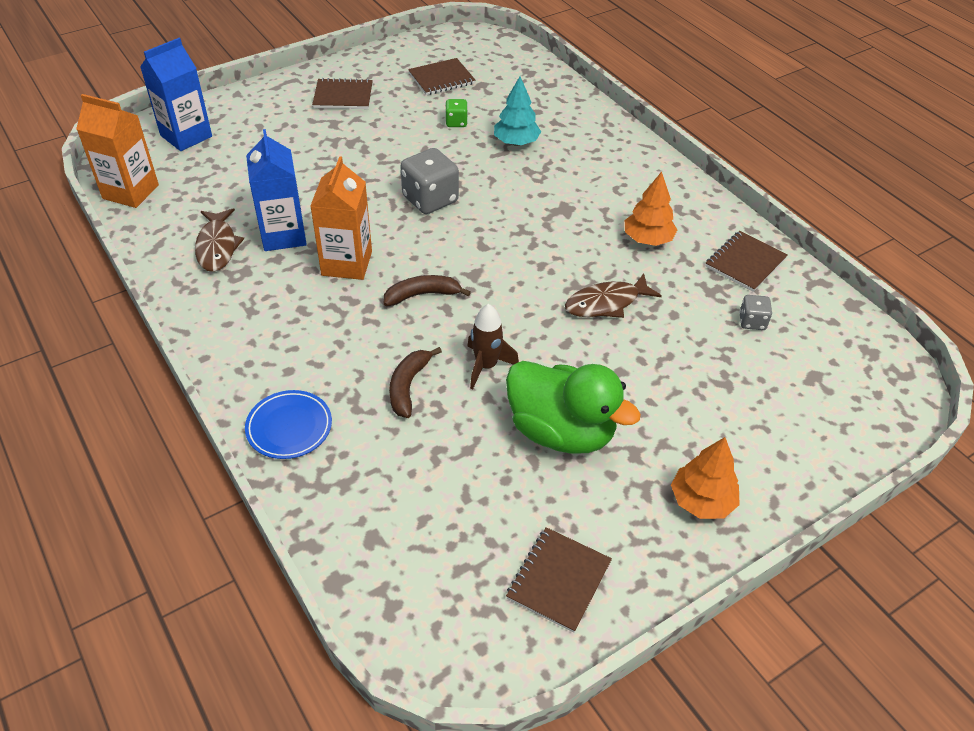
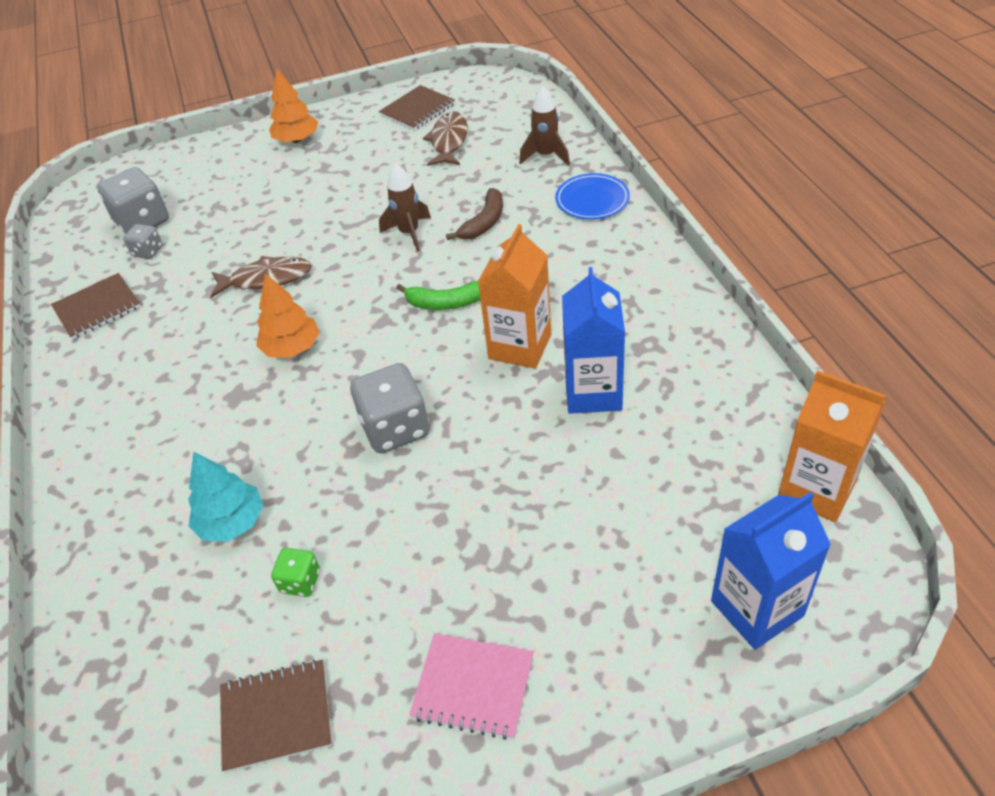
camera: 160 degrees left, 0 degrees up
brown fish [195,208,244,272] -> brown fish moved to [423,112,468,166]
brown notebook [312,78,373,109] -> pink notebook [409,633,533,740]
brown banana [384,275,471,306] -> green banana [396,281,480,310]
green duck [506,361,641,454] -> none
orange tree [625,172,677,246] -> orange tree moved to [256,273,320,358]
none -> grey dice [97,167,169,234]
none -> brown rocket [519,86,570,166]

